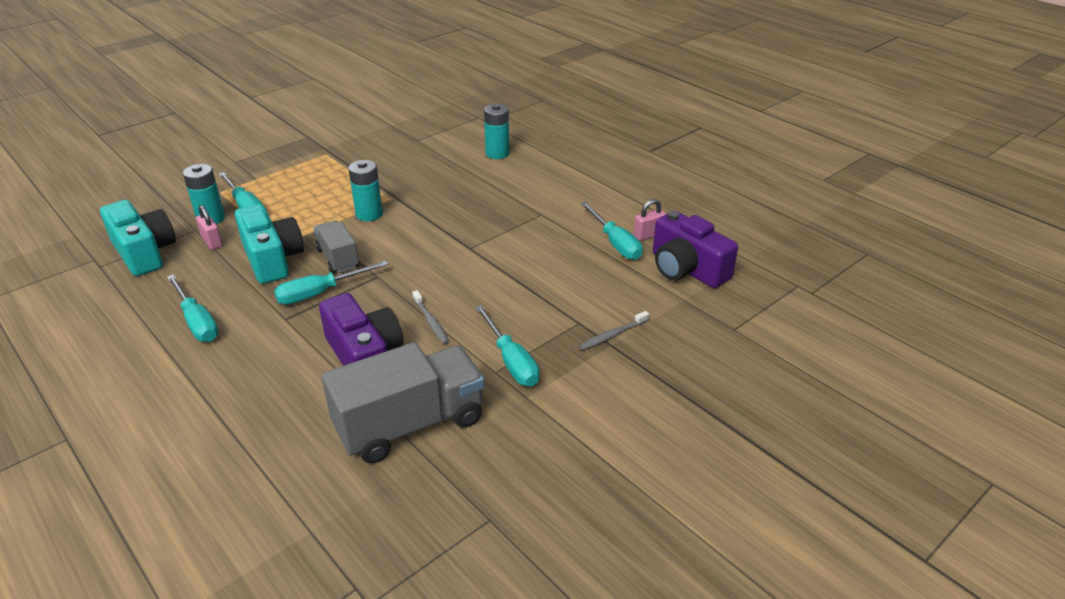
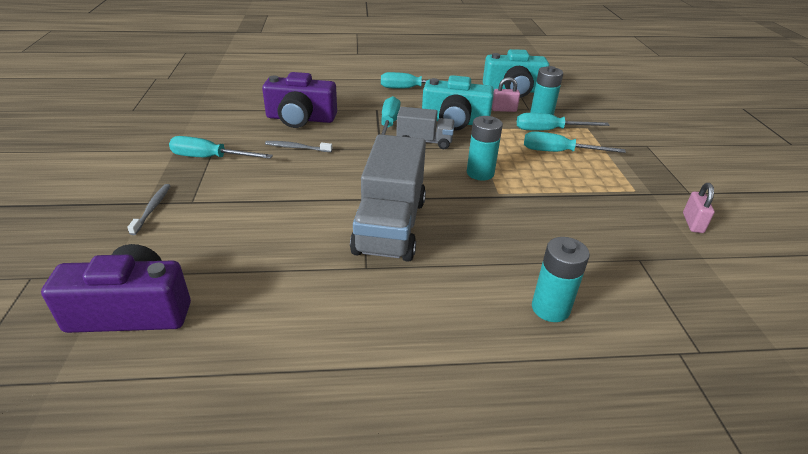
camera: 125 degrees right, 0 degrees up
grey truck [321,342,485,464] -> grey truck moved to [350,134,426,262]
turquoise screwdriver [581,202,643,260] -> turquoise screwdriver moved to [524,131,626,153]
pink padlock [633,199,666,241] -> pink padlock moved to [683,183,715,233]

